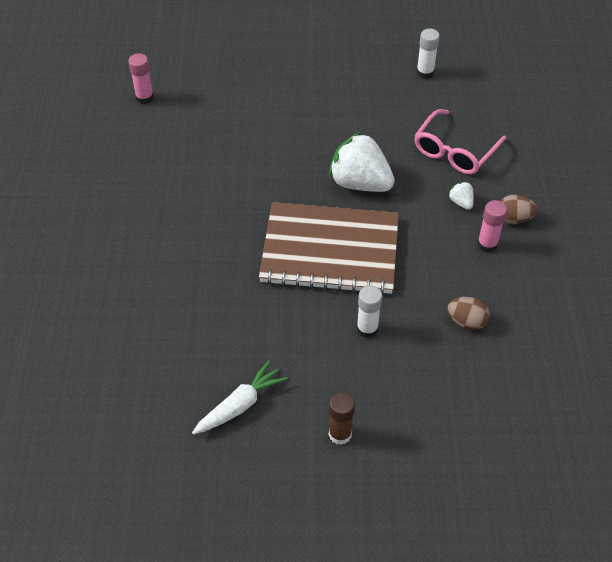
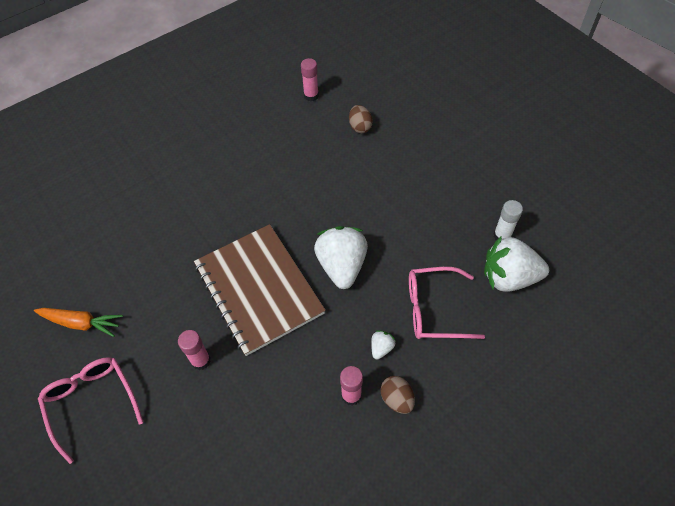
camera: 55 degrees right, 5 degrees up
white carrot [192,360,287,435] -> orange carrot [34,308,123,337]
brown glue stick [329,392,355,445] -> pink glasses [38,357,144,464]
white glue stick [357,285,382,338] -> pink glue stick [178,330,211,370]
brown egg [447,297,490,330] -> brown egg moved to [349,105,373,133]
none -> white strawberry [484,235,549,292]

